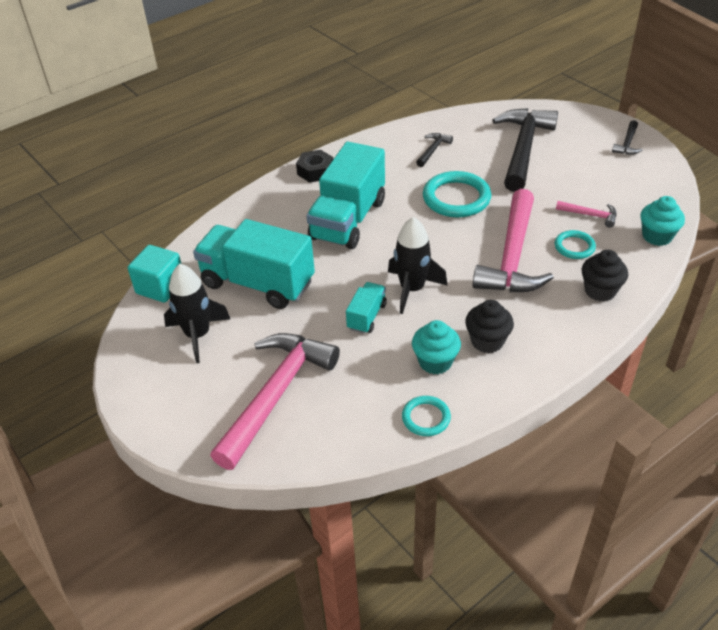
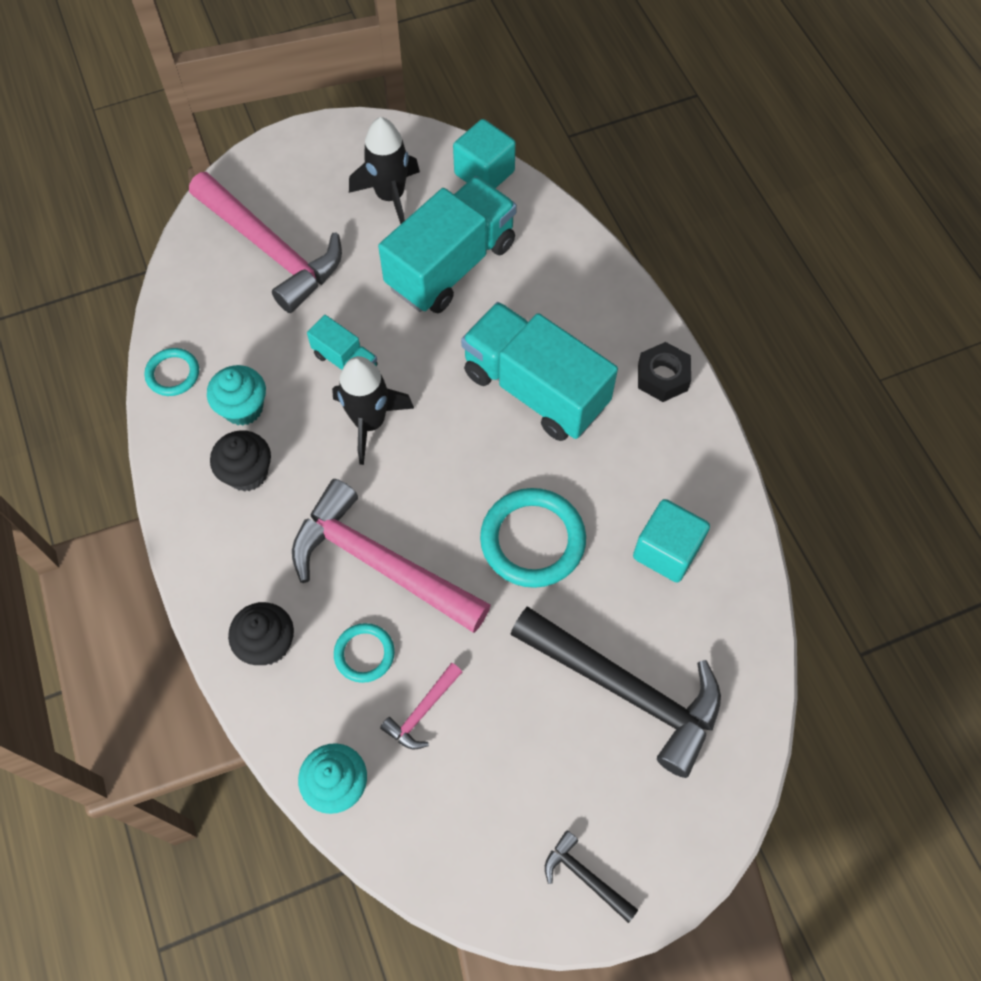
camera: 105 degrees right, 20 degrees up
black hammer [416,133,453,167] -> turquoise cube [633,499,710,582]

